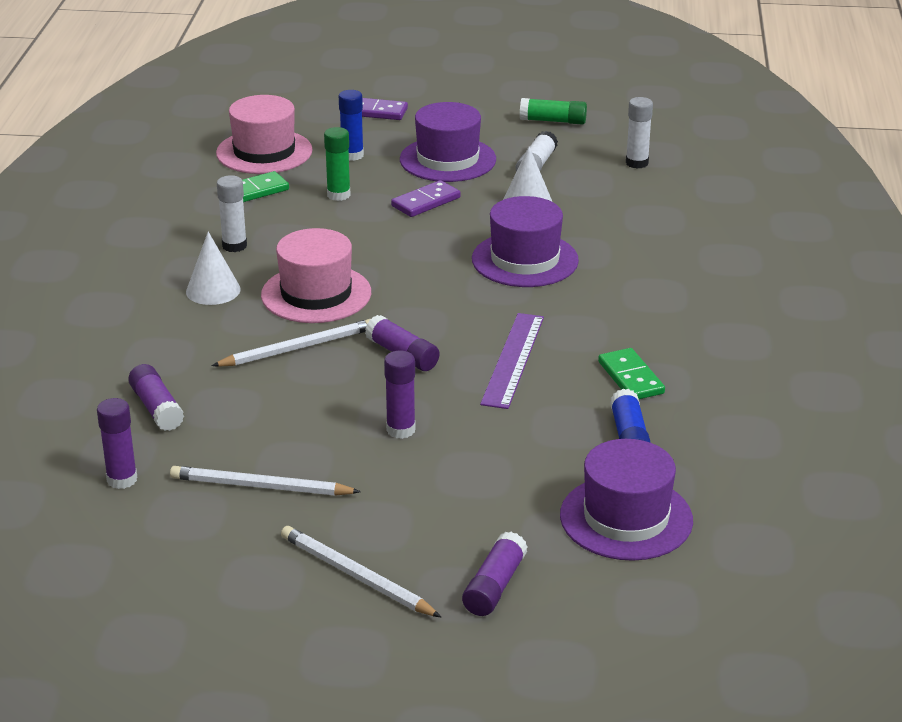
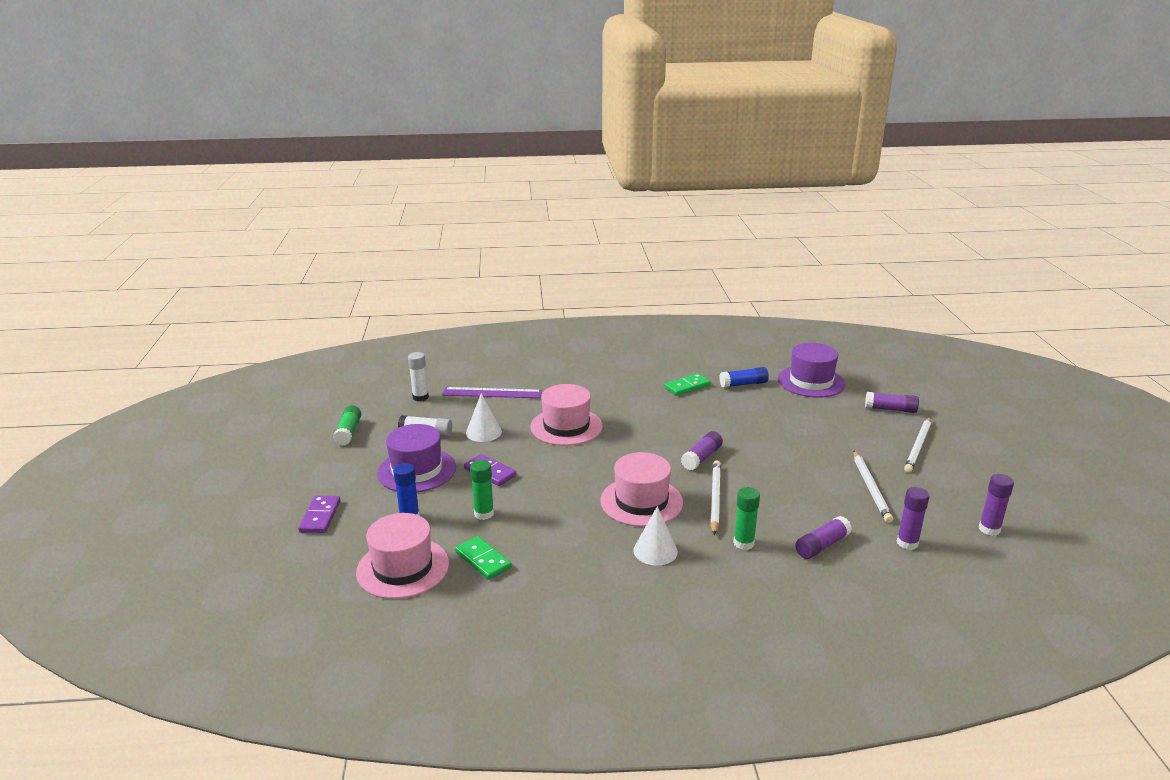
camera: 100 degrees left, 5 degrees down
white pencil [211,319,370,367] -> white pencil turned 45 degrees clockwise [710,461,721,535]
white glue stick [217,175,247,252] -> none
purple glue stick [384,351,416,439] -> purple glue stick moved to [979,474,1014,536]
purple hat [472,196,579,287] -> pink hat [530,384,602,446]
purple ruler [480,313,544,409] -> purple ruler moved to [442,387,542,398]
none -> green glue stick [733,487,760,550]

